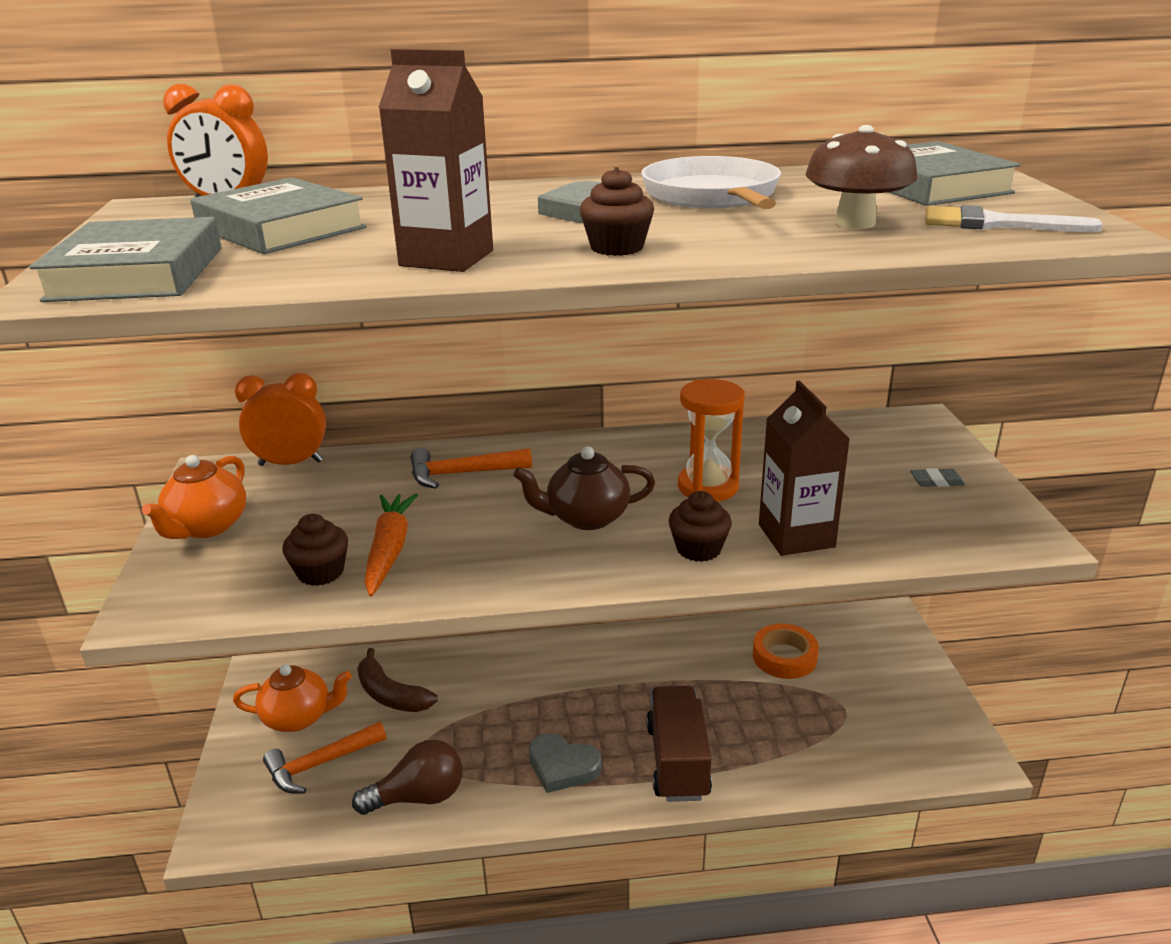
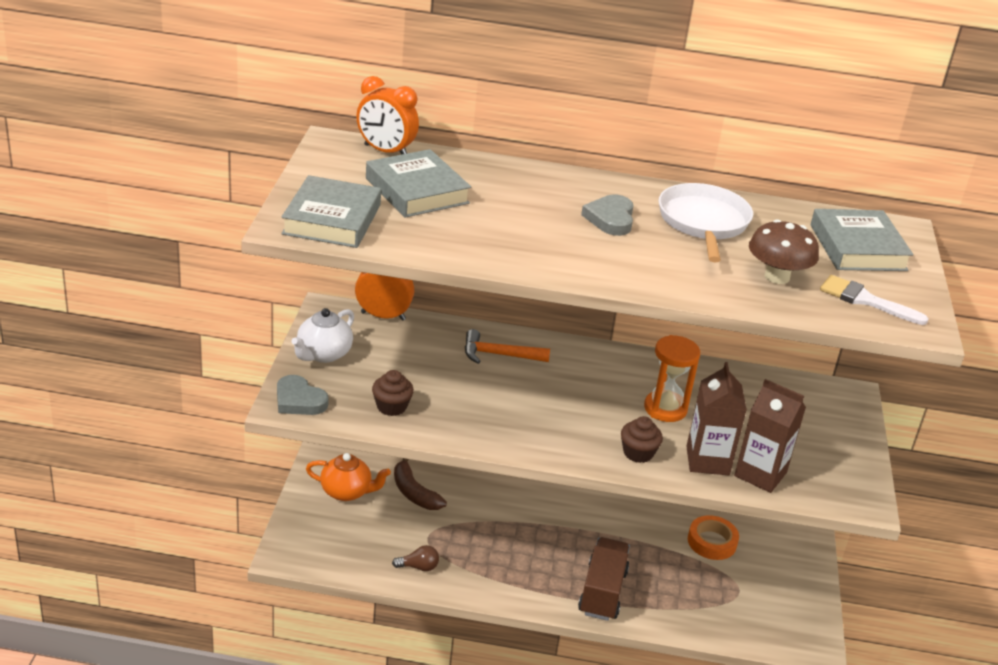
camera: 10 degrees right, 5 degrees up
orange teapot [142,455,246,539] -> white teapot [291,308,354,363]
orange hammer [263,722,386,794] -> none
brown light bulb [352,740,463,815] -> brown light bulb [392,545,439,571], size x0.60
orange carrot [364,494,418,597] -> none
brown carton [379,49,493,272] -> brown carton moved to [734,379,806,493]
brown teapot [513,446,655,530] -> none
grey heart [529,733,602,793] -> grey heart moved to [277,375,329,415]
brown cupcake [580,167,654,256] -> none
grey eraser [910,468,965,487] -> none

